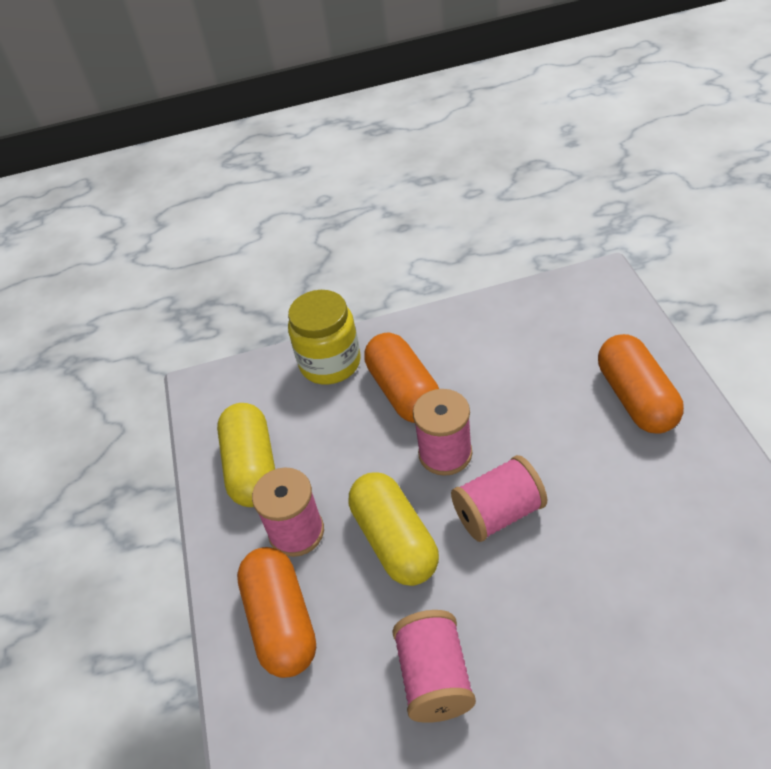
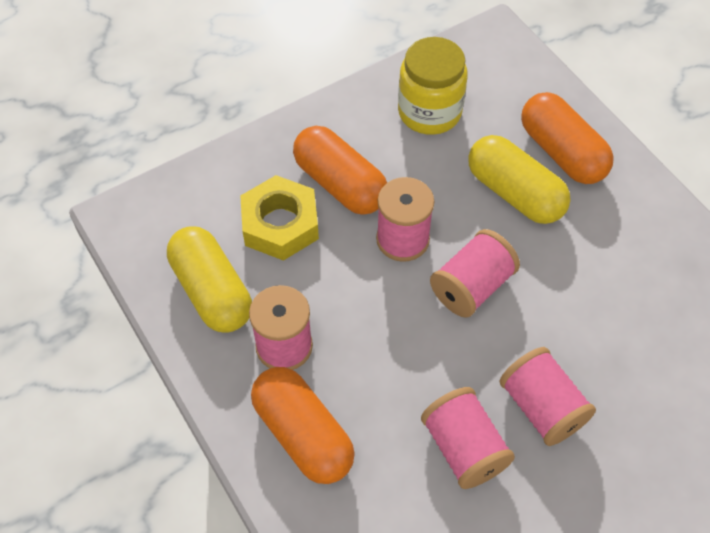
camera: 25 degrees left, 10 degrees up
yellow jar [288,290,361,384] -> yellow jar moved to [398,37,468,135]
yellow capsule [349,472,439,586] -> yellow capsule moved to [468,135,571,224]
none -> yellow nut [240,175,319,261]
none -> pink spool [499,347,596,446]

